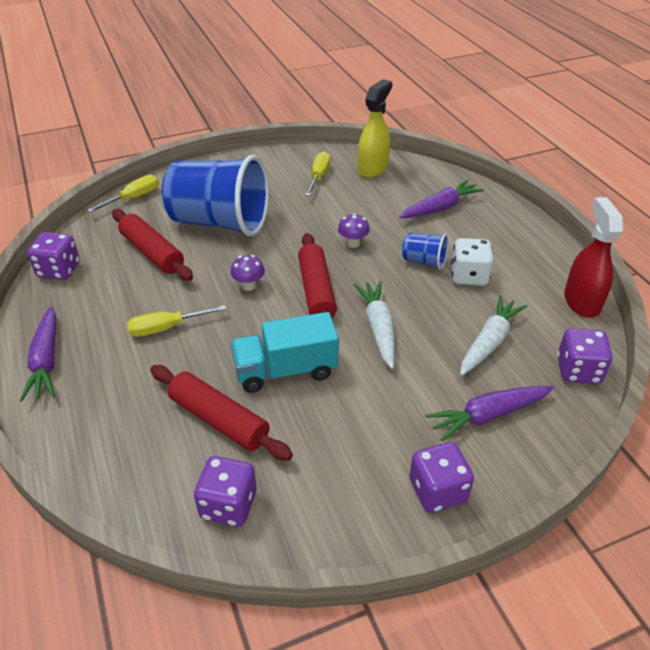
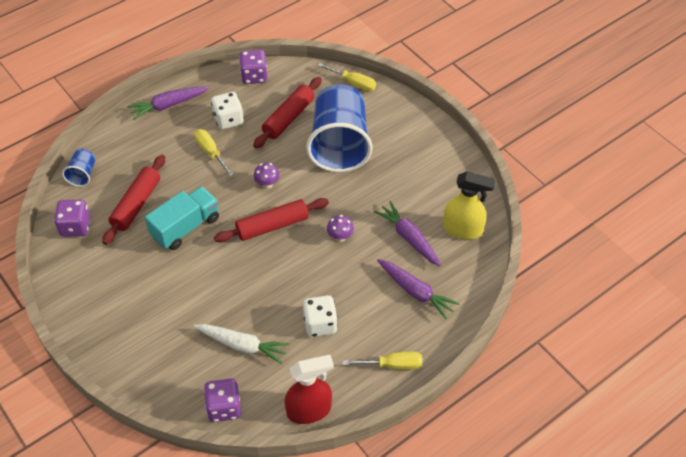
camera: 75 degrees right, 10 degrees up
turquoise truck [231,312,339,393] -> turquoise truck turned 75 degrees clockwise [145,186,219,250]
yellow screwdriver [305,151,331,196] -> yellow screwdriver moved to [342,352,423,370]
white carrot [354,281,395,369] -> none
blue cup [402,233,448,269] -> blue cup moved to [62,149,96,187]
purple dice [409,442,474,513] -> none
purple carrot [425,386,554,442] -> purple carrot moved to [374,201,442,267]
none -> white dice [211,92,244,130]

